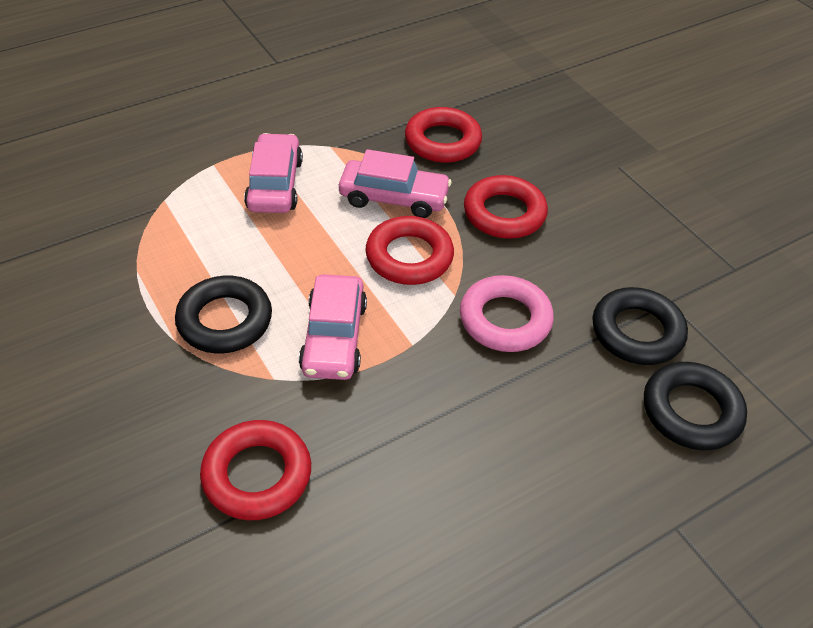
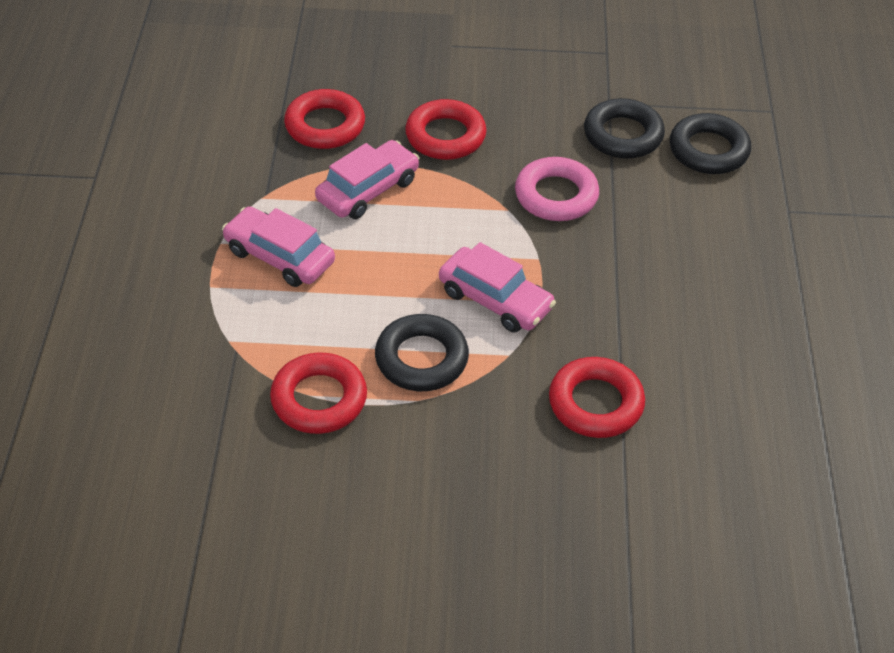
camera: 55 degrees left, 0 degrees up
red ring [366,216,454,285] -> red ring moved to [270,353,367,434]

